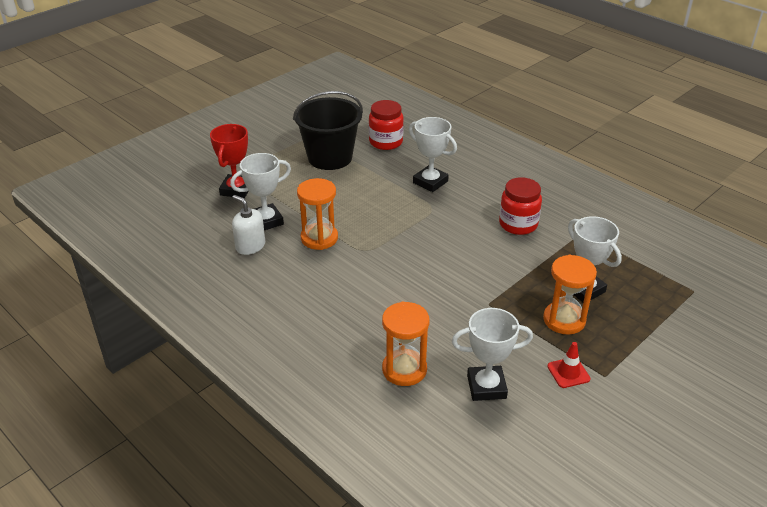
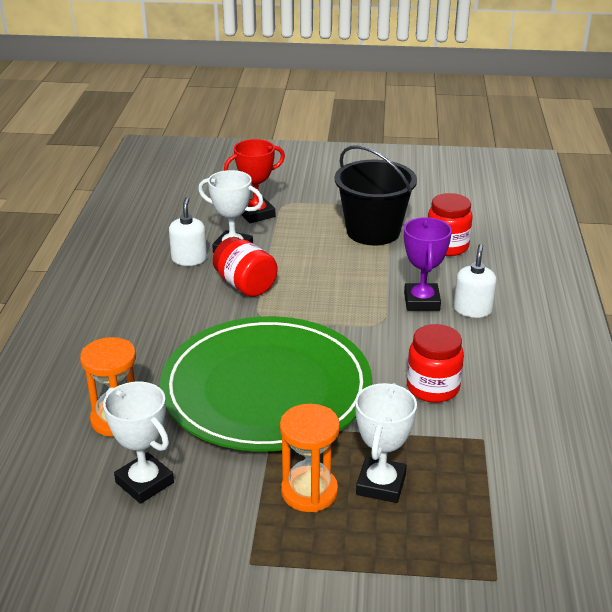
camera: 50 degrees right, 5 degrees down
orange hourglass [297,178,338,250] -> red jar [213,237,278,297]
white trophy [409,117,457,192] -> purple trophy [404,217,452,311]
red traffic cone [547,342,591,388] -> none
none -> green plate [160,316,372,451]
none -> white soap dispenser [454,244,497,318]

